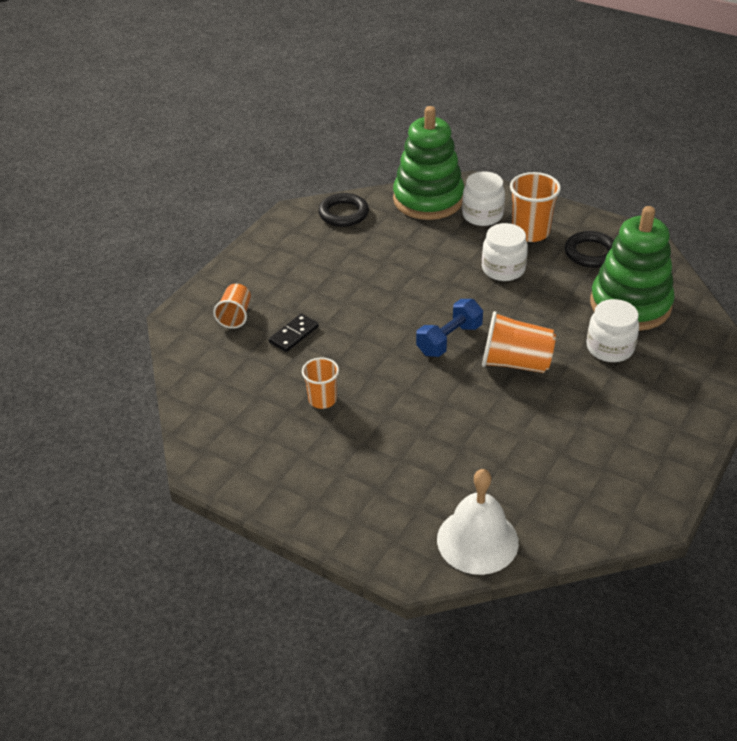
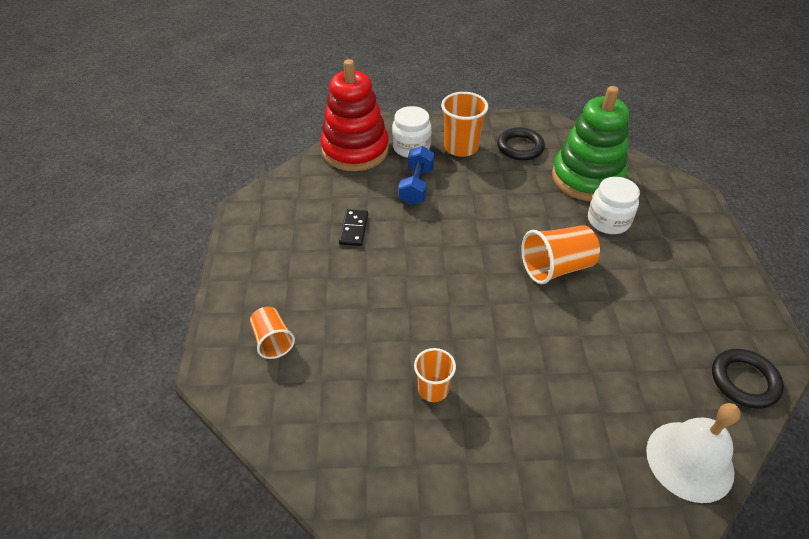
camera: 35 degrees left, 5 degrees up
black domino [269,314,319,352] -> black domino moved to [339,209,368,246]
black ring [318,193,369,227] -> black ring moved to [712,349,784,409]
green stacking toy [393,106,464,220] -> red stacking toy [321,59,389,171]
blue dumbbell [416,299,483,357] -> blue dumbbell moved to [399,146,435,205]
white jar [482,223,528,281] -> none

